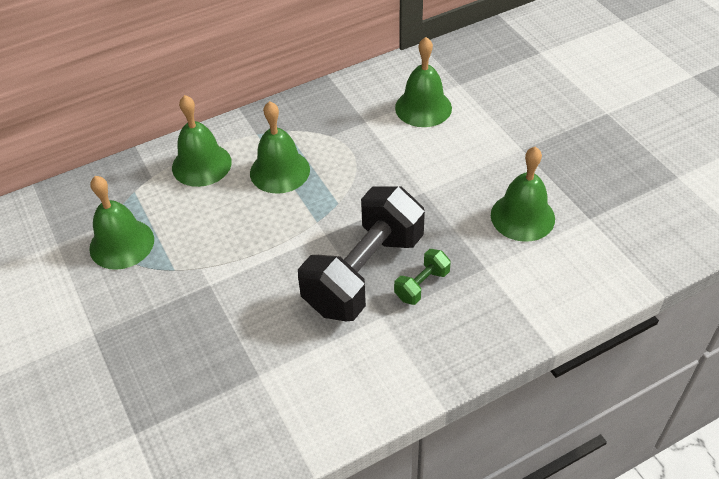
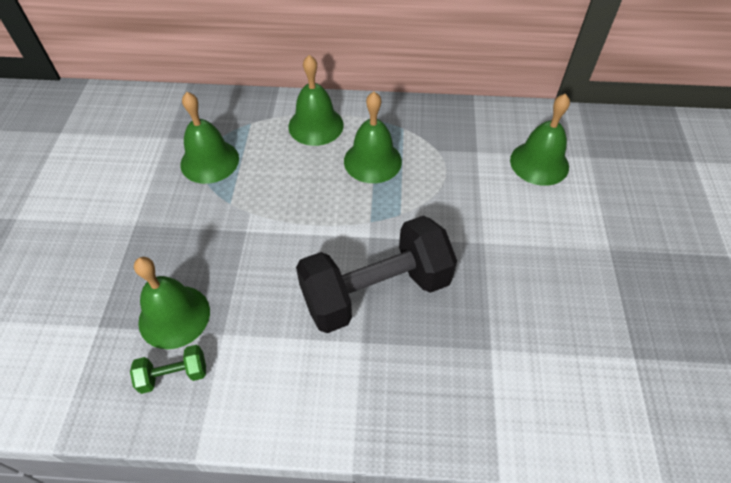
camera: 30 degrees right, 5 degrees up
green dumbbell [394,249,451,305] -> green dumbbell moved to [130,345,206,394]
green bell [491,147,555,242] -> green bell moved to [134,257,210,349]

